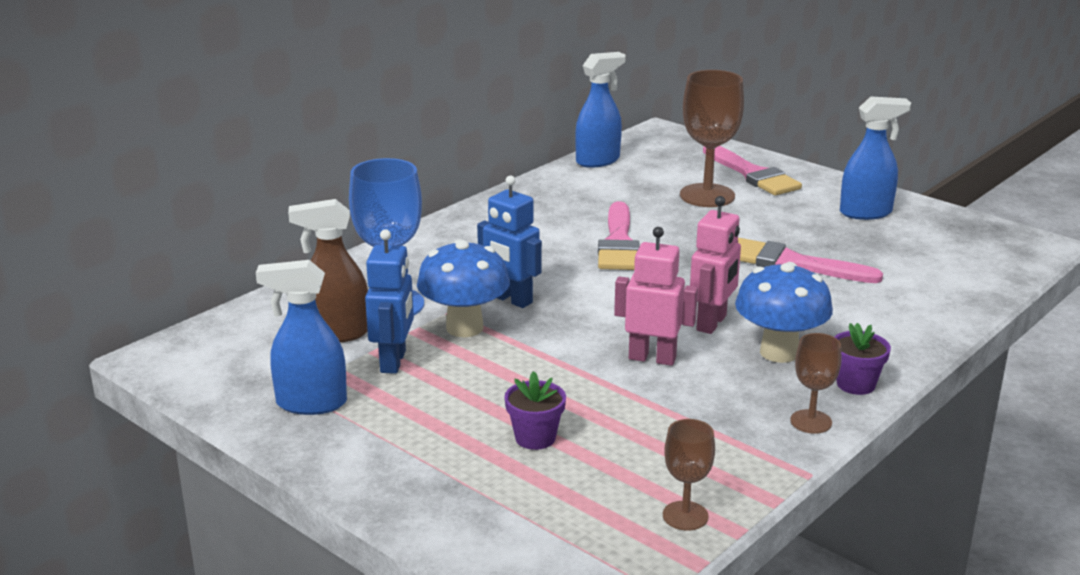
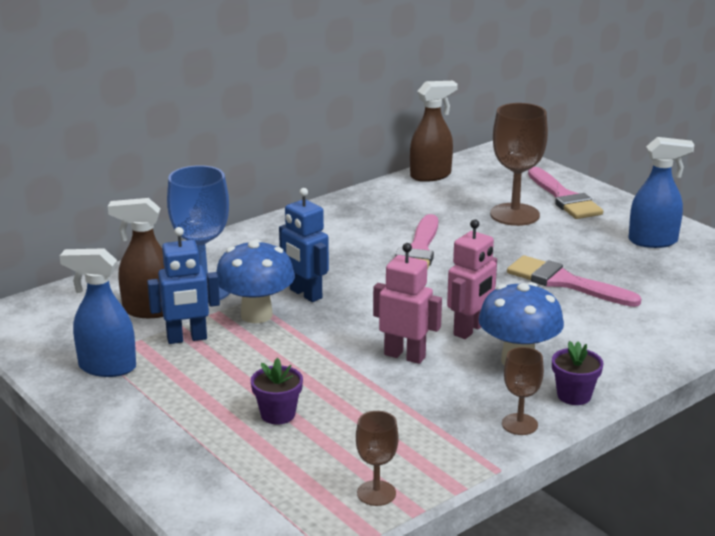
camera: 10 degrees right, 0 degrees up
blue robot [365,229,414,374] -> blue robot turned 60 degrees clockwise [147,227,220,344]
blue spray bottle [575,52,626,168] -> brown spray bottle [410,81,458,182]

